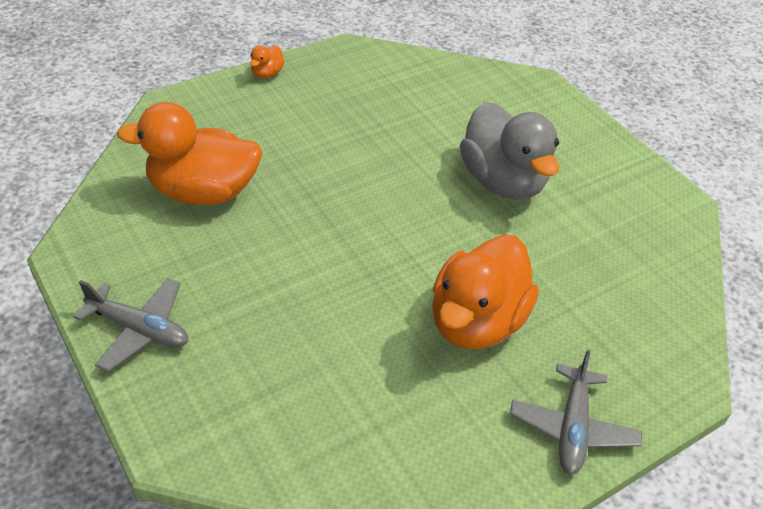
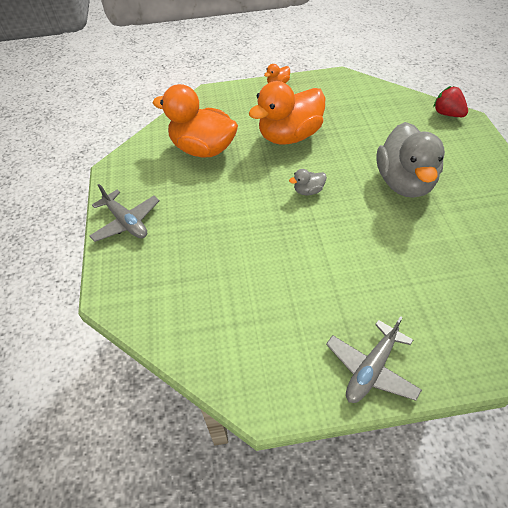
camera: 30 degrees right, 5 degrees up
orange duck [432,235,539,349] -> orange duck moved to [248,81,325,145]
none -> grey duck [289,169,327,195]
none -> red strawberry [433,86,468,117]

